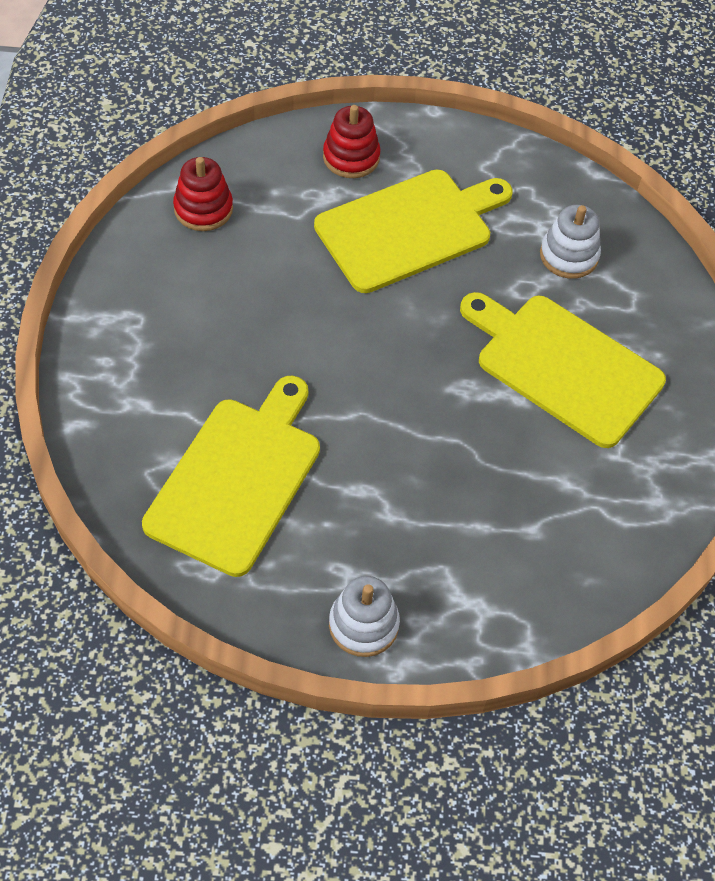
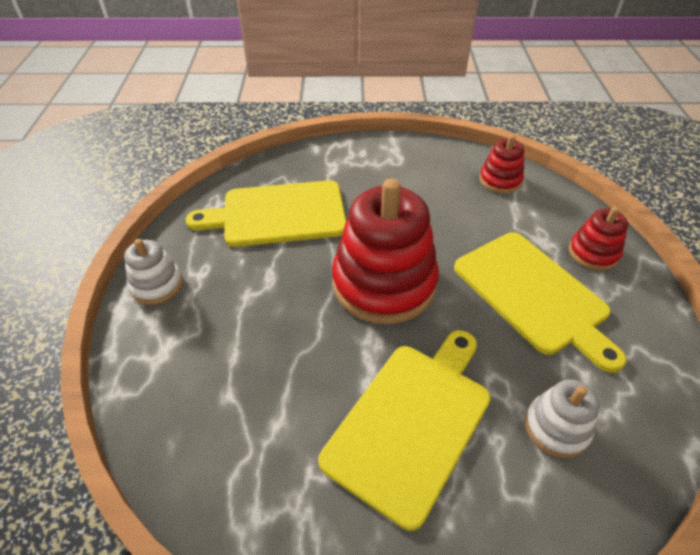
camera: 90 degrees right, 10 degrees down
yellow cutting board [142,376,320,577] -> yellow cutting board turned 150 degrees clockwise [185,180,347,247]
none -> red stacking toy [332,179,439,324]

